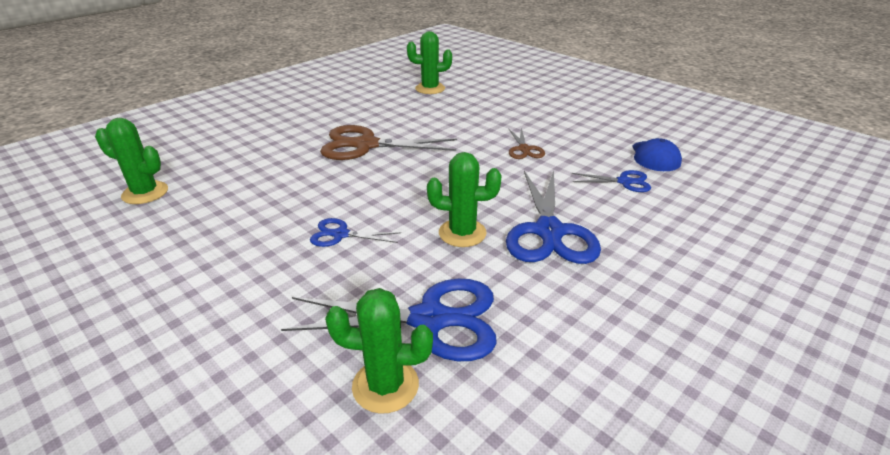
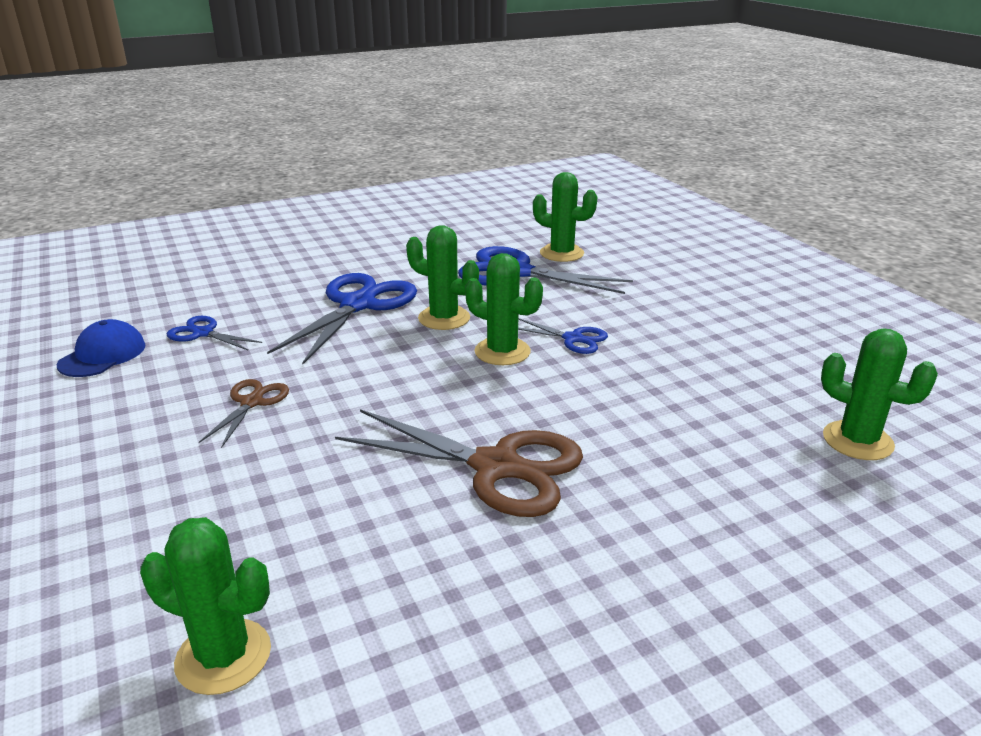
camera: 160 degrees left, 5 degrees down
none -> green cactus [465,253,543,365]

